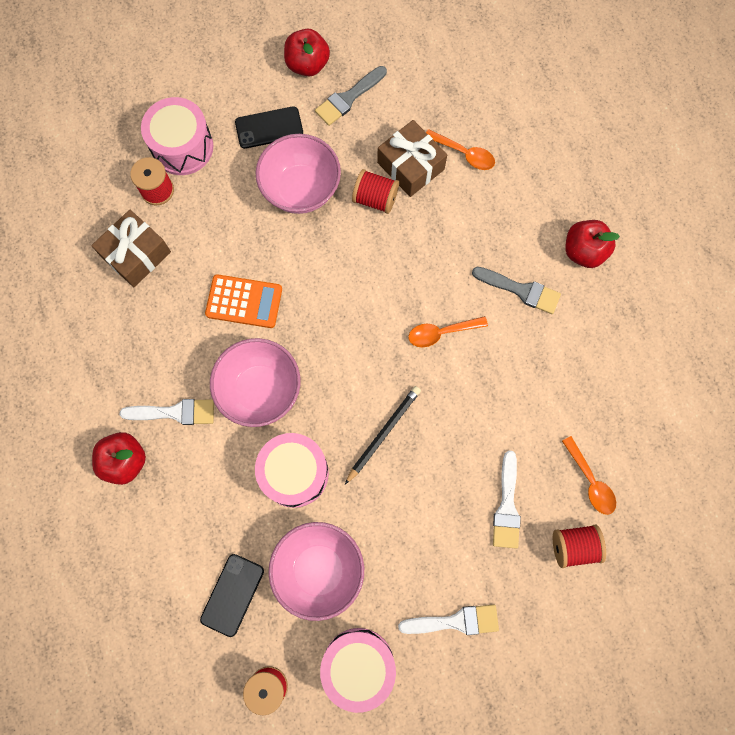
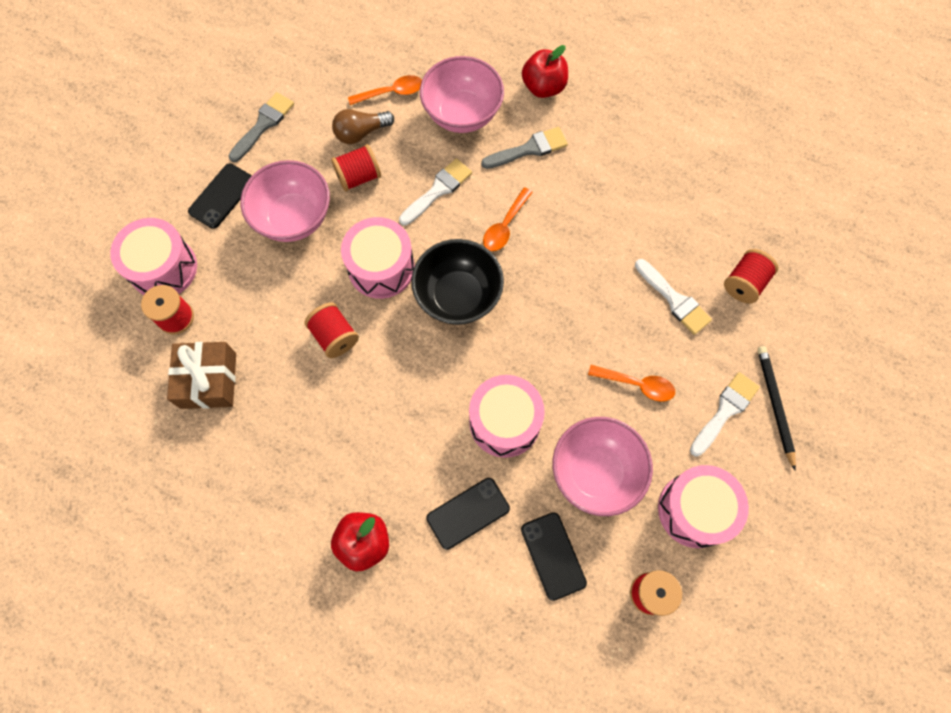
camera: 45 degrees left, 5 degrees down
white brush [120,399,214,425] -> white brush moved to [399,158,472,226]
orange calculator [205,274,282,328] -> red spool [304,302,359,358]
pink bowl [210,338,301,427] -> pink bowl moved to [420,56,504,133]
red apple [284,29,330,76] -> none
grey brush [315,66,387,126] -> grey brush turned 150 degrees counterclockwise [228,92,294,162]
black pencil [345,386,421,484] -> black pencil moved to [758,346,796,470]
brown gift [377,120,447,197] -> brown light bulb [332,109,394,144]
orange spoon [562,436,616,515] -> orange spoon moved to [588,365,675,402]
none -> pink drum [341,217,415,299]
none -> black bowl [411,239,504,325]
none -> black phone [426,478,510,550]

